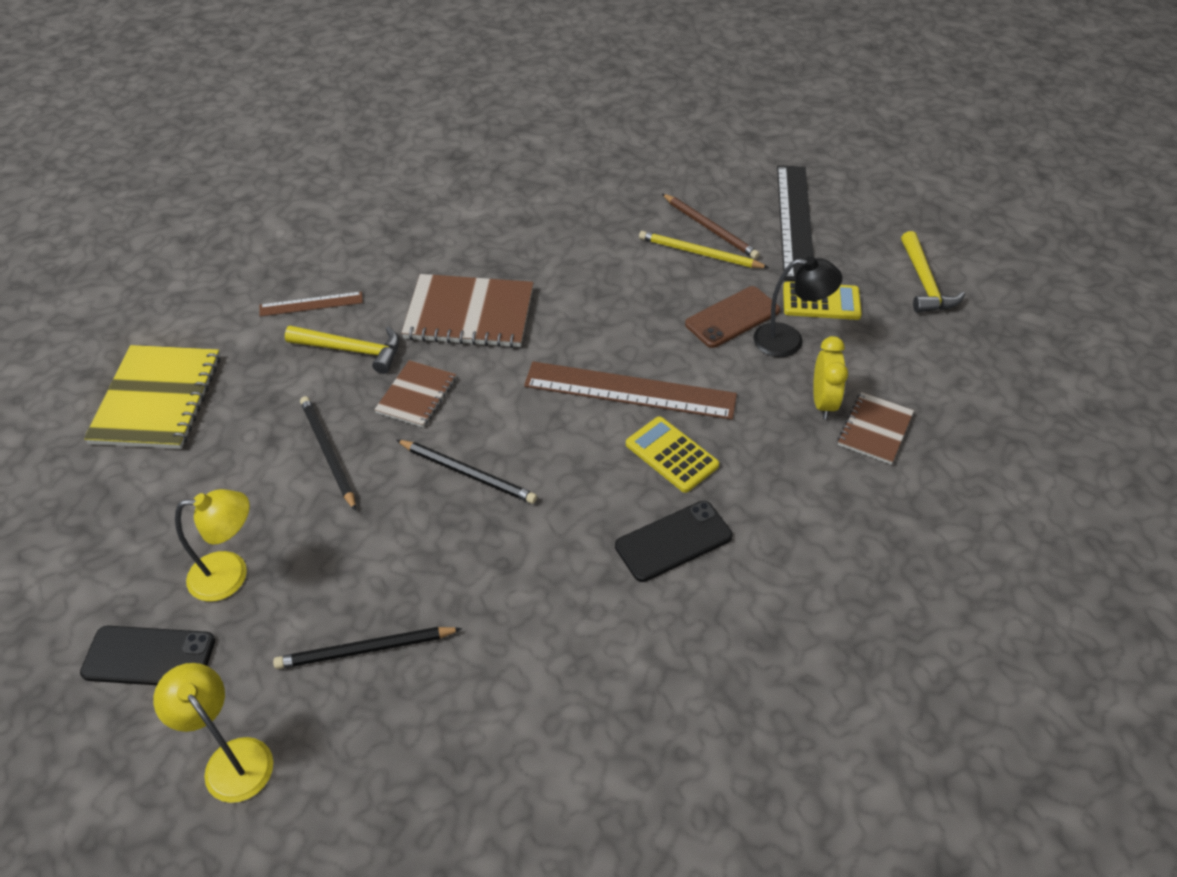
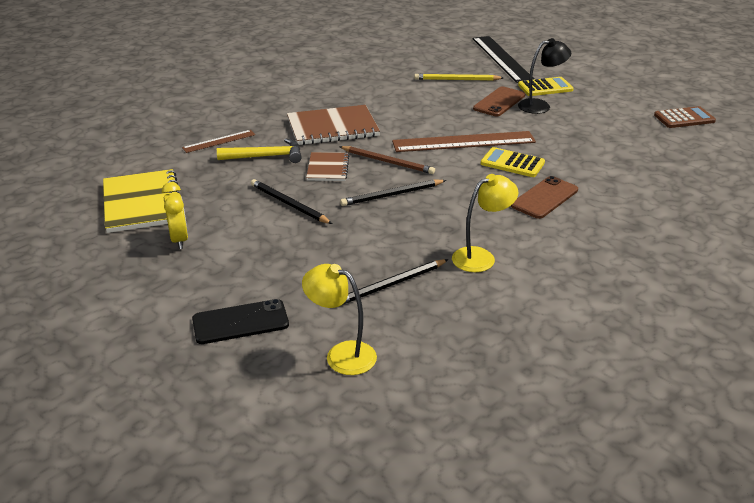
camera: 20 degrees left, 15 degrees down
yellow lamp [175,489,250,602] -> yellow lamp moved to [452,174,518,272]
black pencil [396,440,537,504] -> black pencil turned 150 degrees clockwise [340,180,446,206]
black phone [615,501,732,582] -> brown phone [511,176,578,219]
brown pencil [662,194,760,259] -> brown pencil moved to [339,146,435,174]
yellow clock [813,336,848,419] -> yellow clock moved to [162,182,188,249]
brown notebook [838,392,914,464] -> none
yellow hammer [901,231,965,313] -> none
none -> brown calculator [654,106,716,128]

